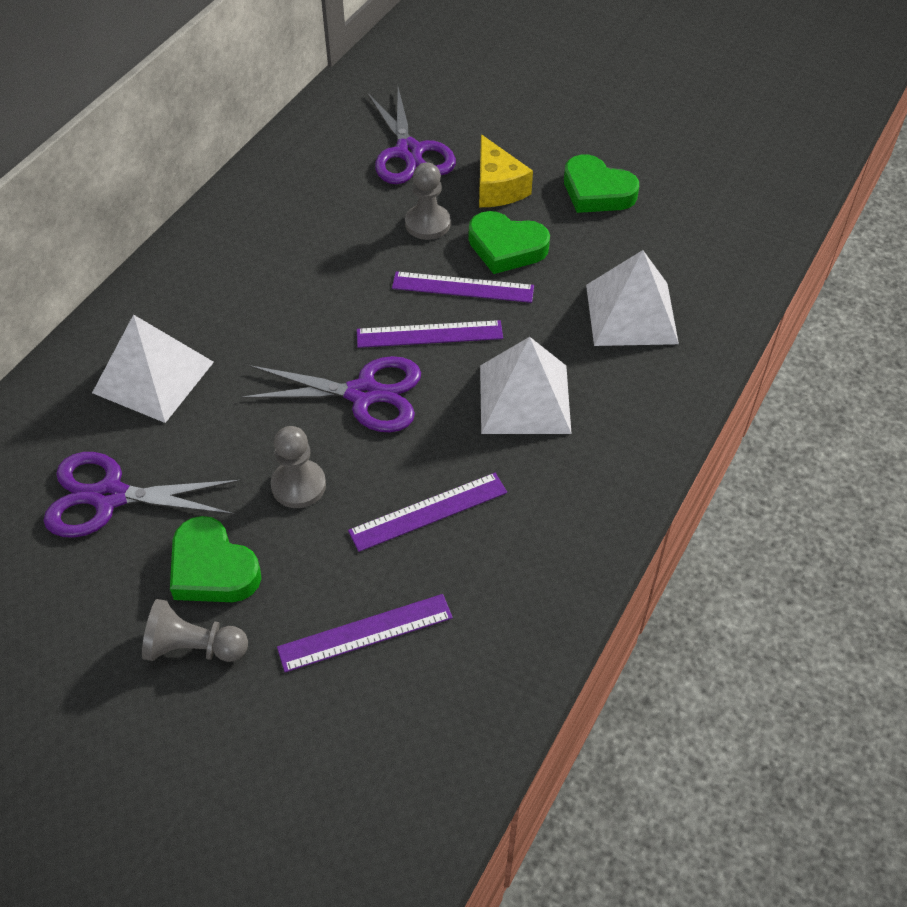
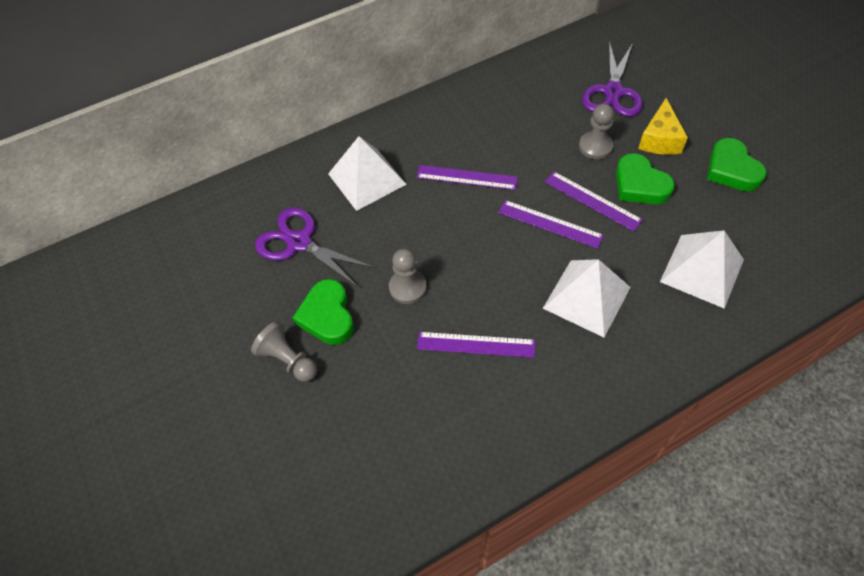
camera: 35 degrees right, 5 degrees up
purple scissors [241,356,421,432] -> none
purple ruler [277,594,453,672] -> purple ruler moved to [416,165,518,190]

